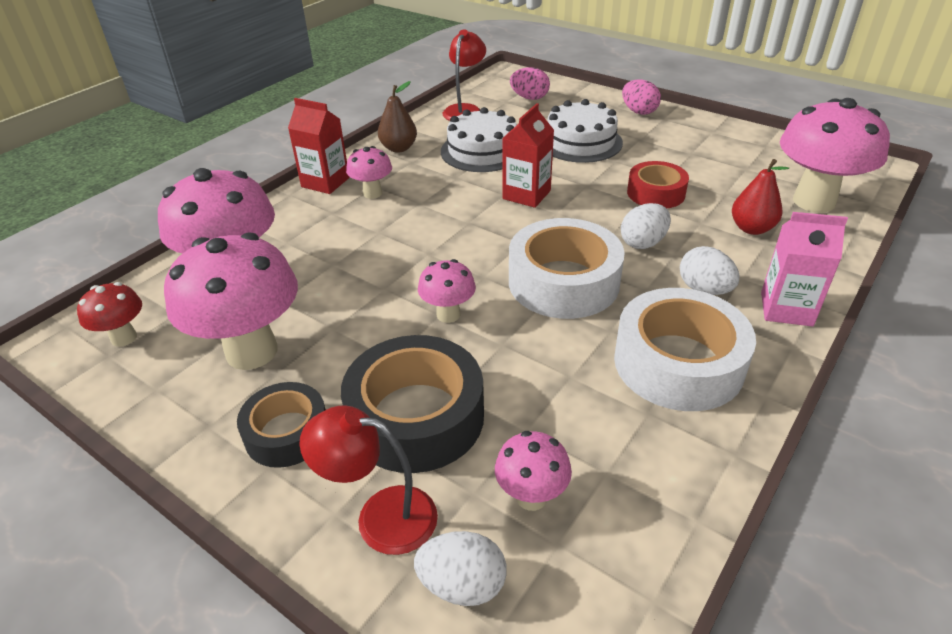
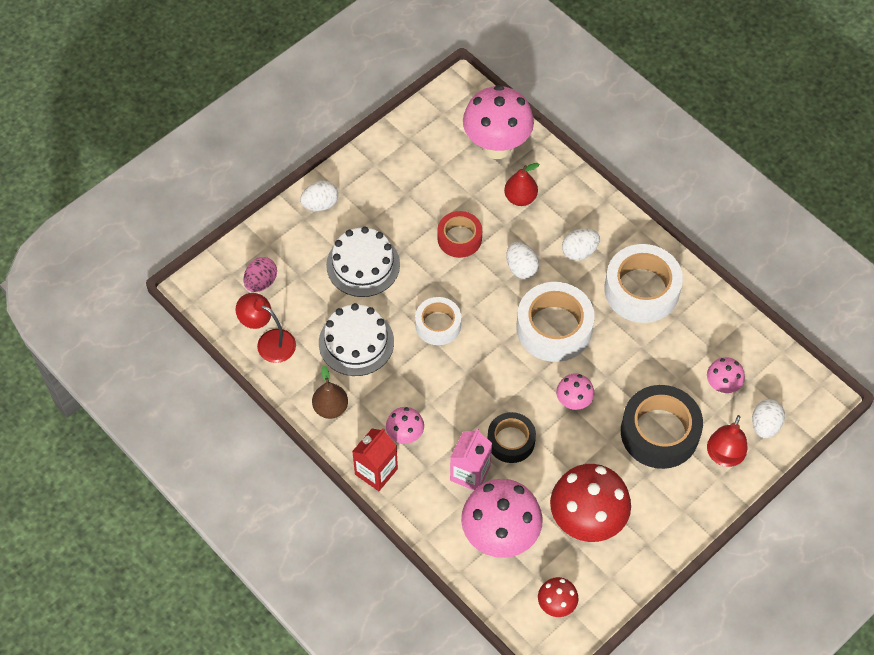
camera: 80 degrees left, 20 degrees up
pink mushroom [164,232,298,370] -> red mushroom [550,464,631,542]
black tape [237,382,326,468] -> black tape moved to [487,412,536,463]
red carton [503,103,554,208] -> white tape [415,297,461,345]
pink egg [622,79,661,115] -> white egg [300,181,338,211]
pink carton [761,212,848,327] -> pink carton moved to [450,428,492,490]

